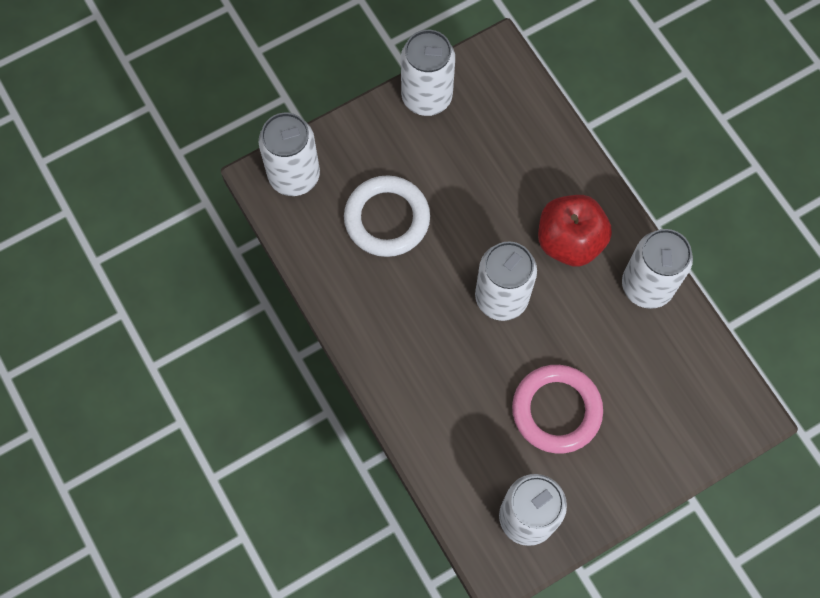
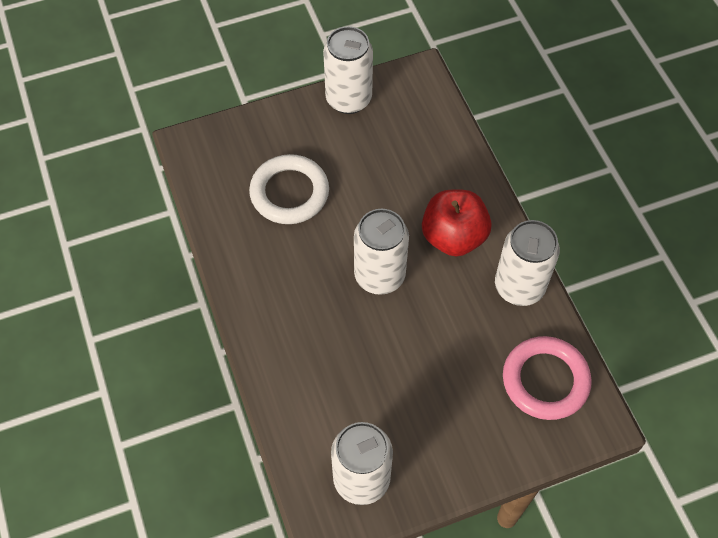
camera: 10 degrees right, 10 degrees down
white can [259,113,320,196] -> none
pink ring [512,365,603,454] -> pink ring moved to [503,336,592,420]

